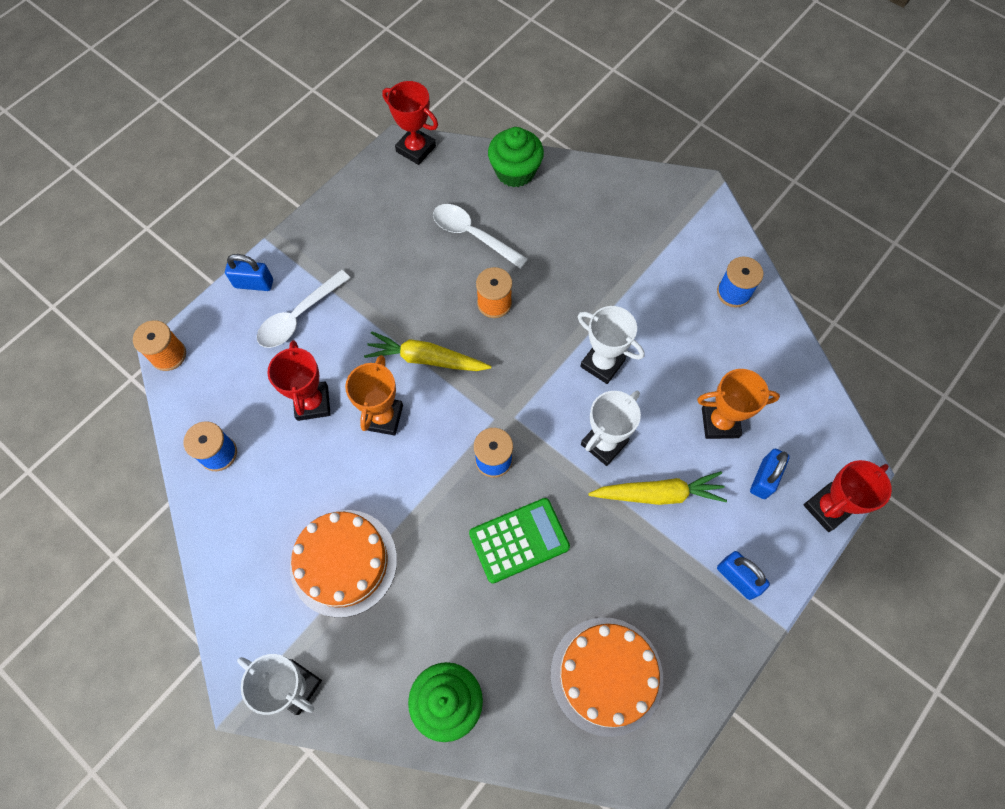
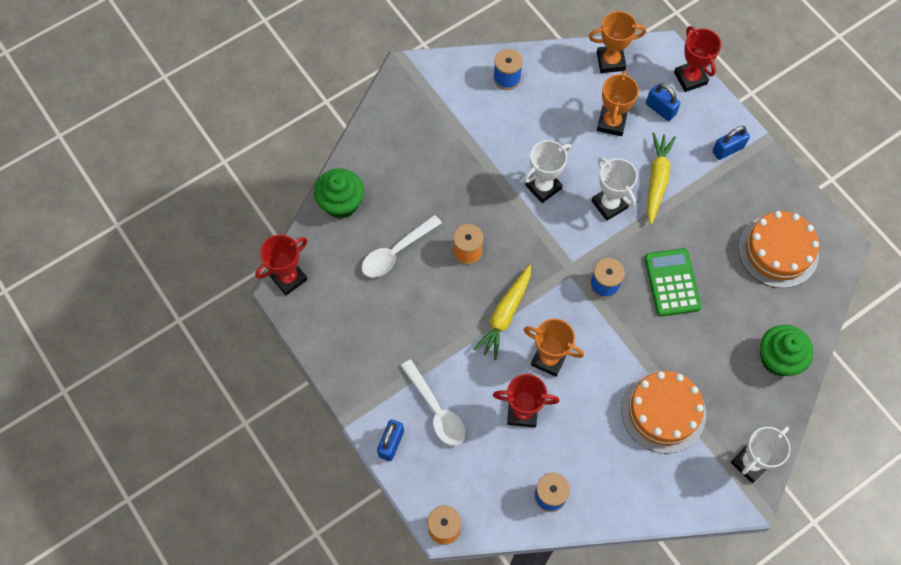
camera: 75 degrees left, 0 degrees up
none -> orange trophy [589,11,646,73]

